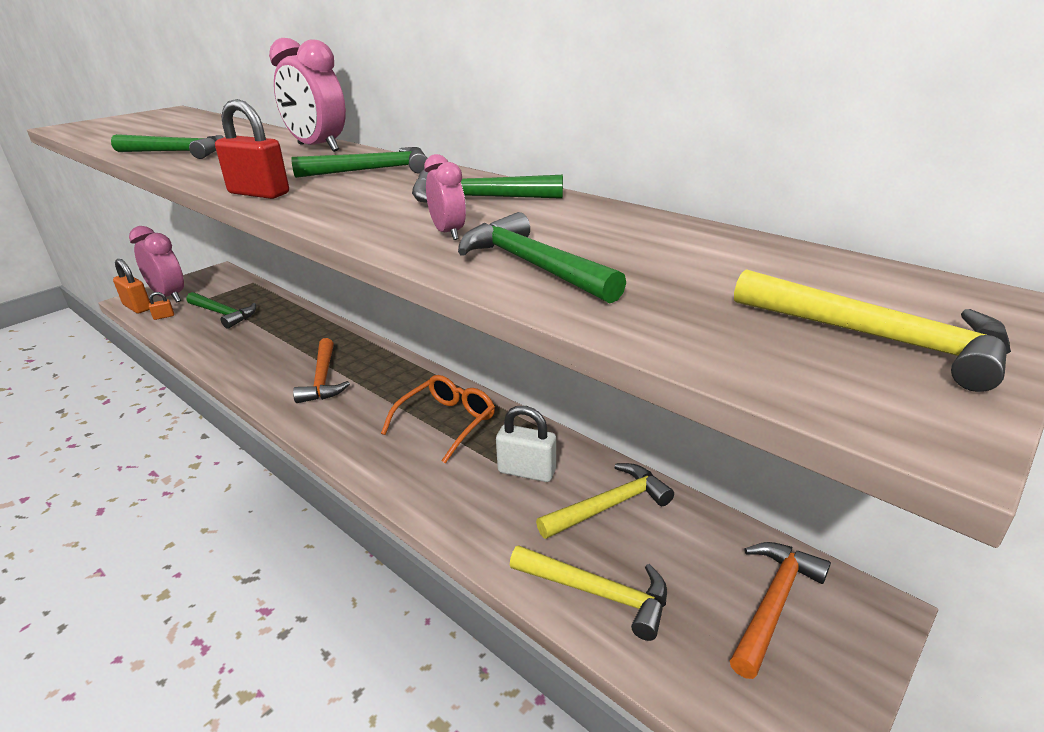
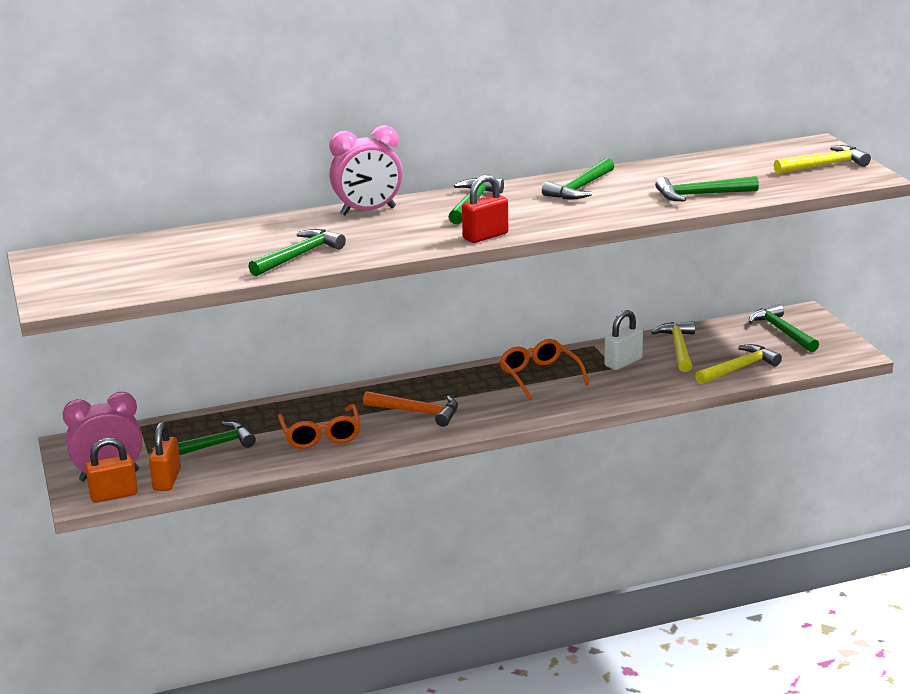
camera: 60 degrees left, 5 degrees down
orange padlock [149,292,174,320] -> orange padlock [149,422,181,491], size x1.96
pink clock [424,154,466,240] -> none
orange hammer [730,542,831,679] -> green hammer [749,304,819,352]
none -> orange glasses [278,404,361,449]

